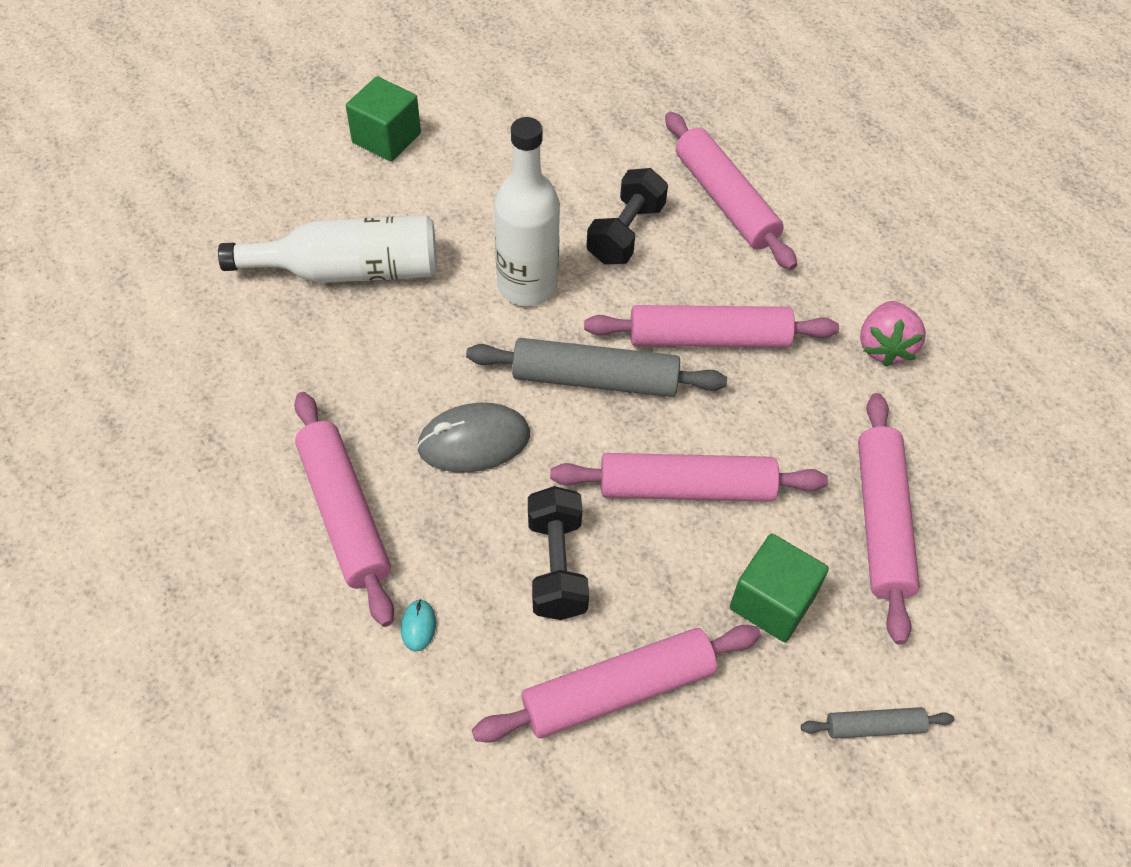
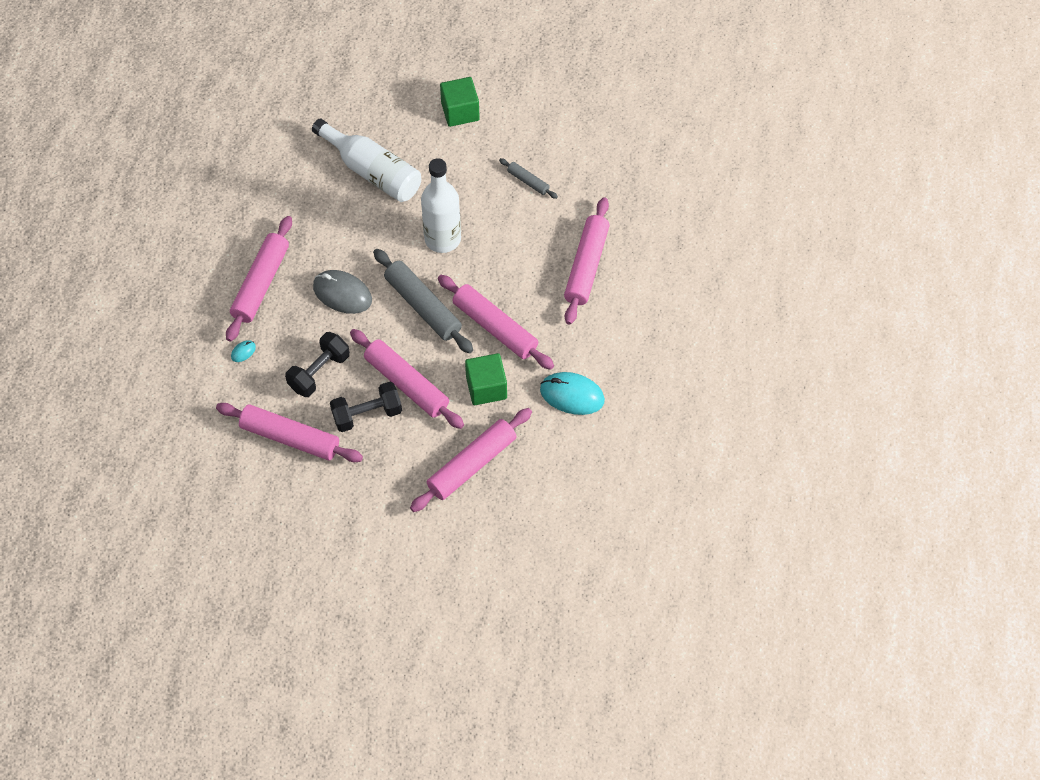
camera: 45 degrees right, 5 degrees up
black dumbbell [586,168,668,264] -> black dumbbell moved to [330,382,402,432]
green cube [730,534,829,642] -> green cube moved to [465,353,507,405]
grey rolling pin [801,707,954,739] -> grey rolling pin moved to [499,158,558,199]
pink strawberry [860,301,926,367] -> turquoise mouse [540,372,605,415]

